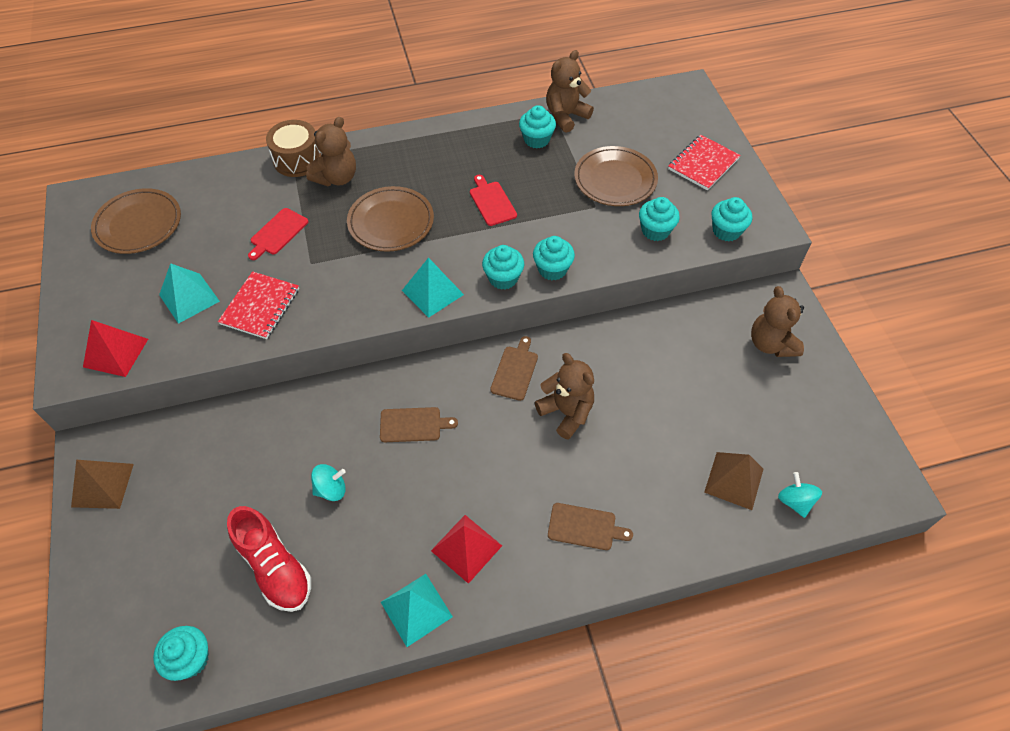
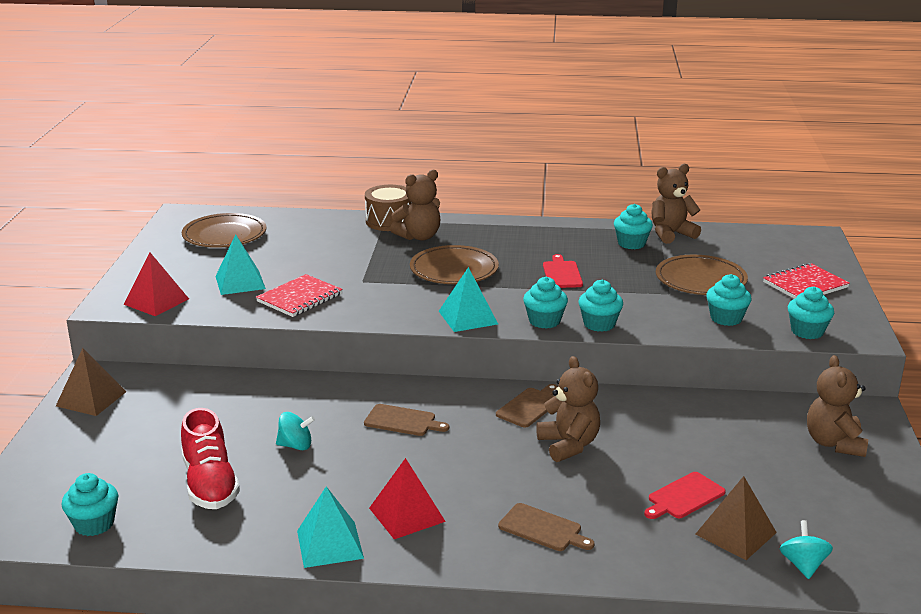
camera: 20 degrees right, 30 degrees down
red cutting board [248,208,308,260] -> red cutting board moved to [644,472,726,519]

